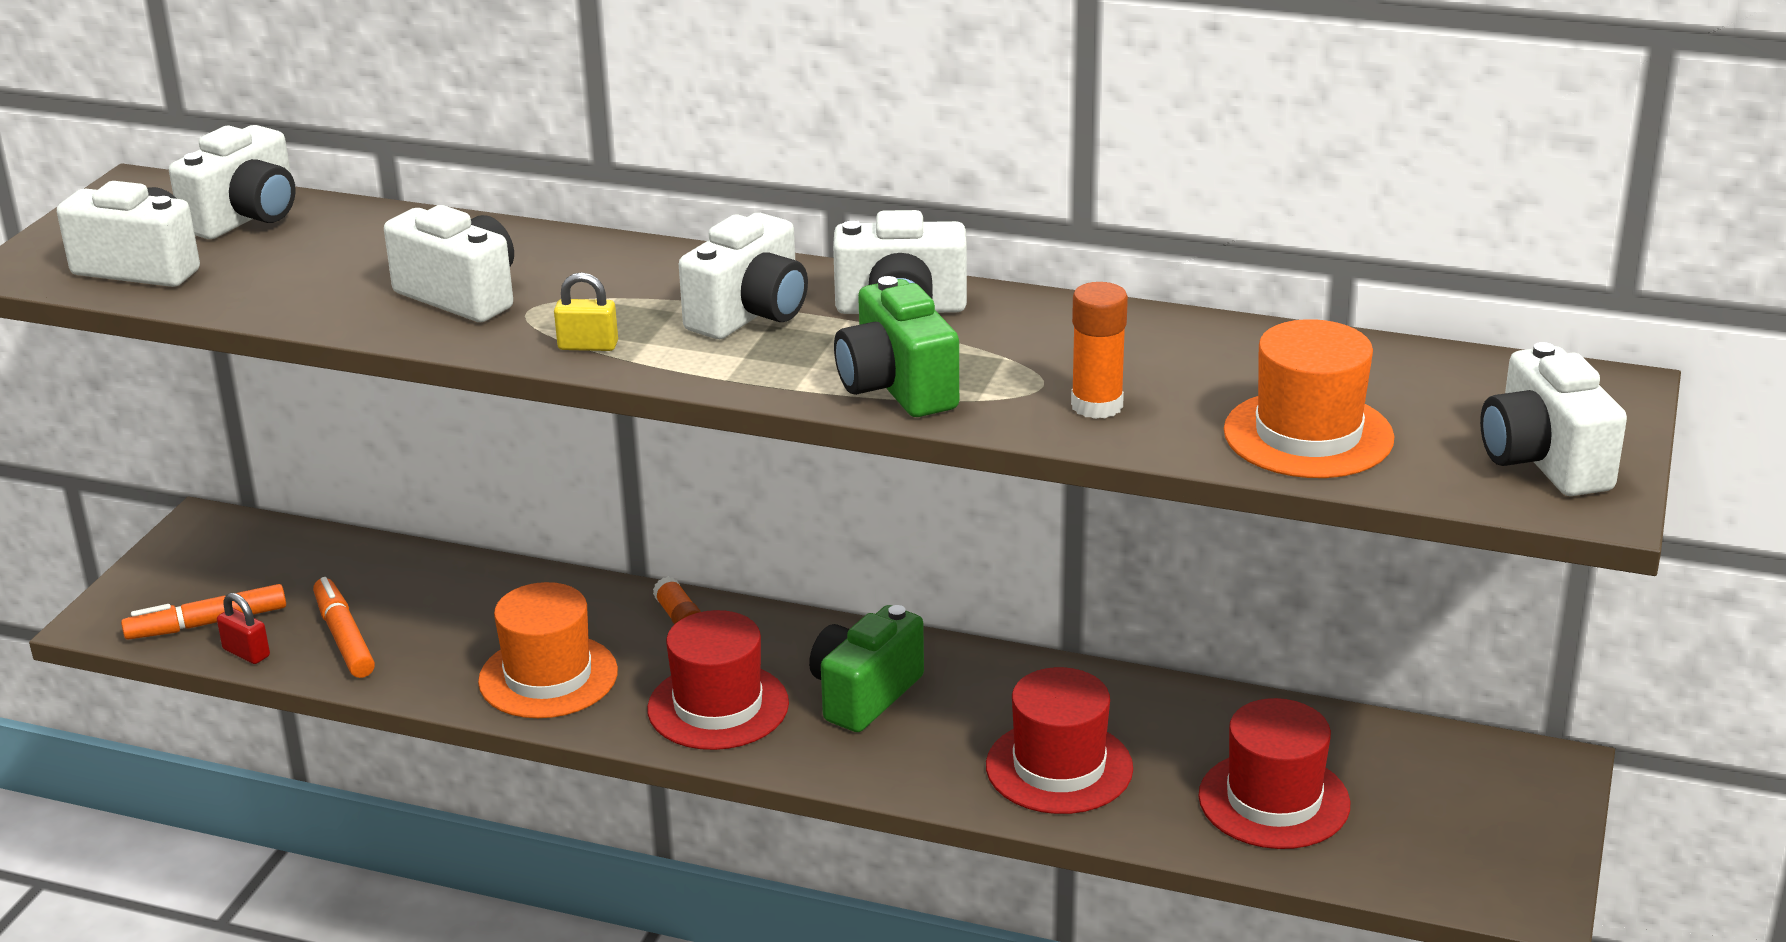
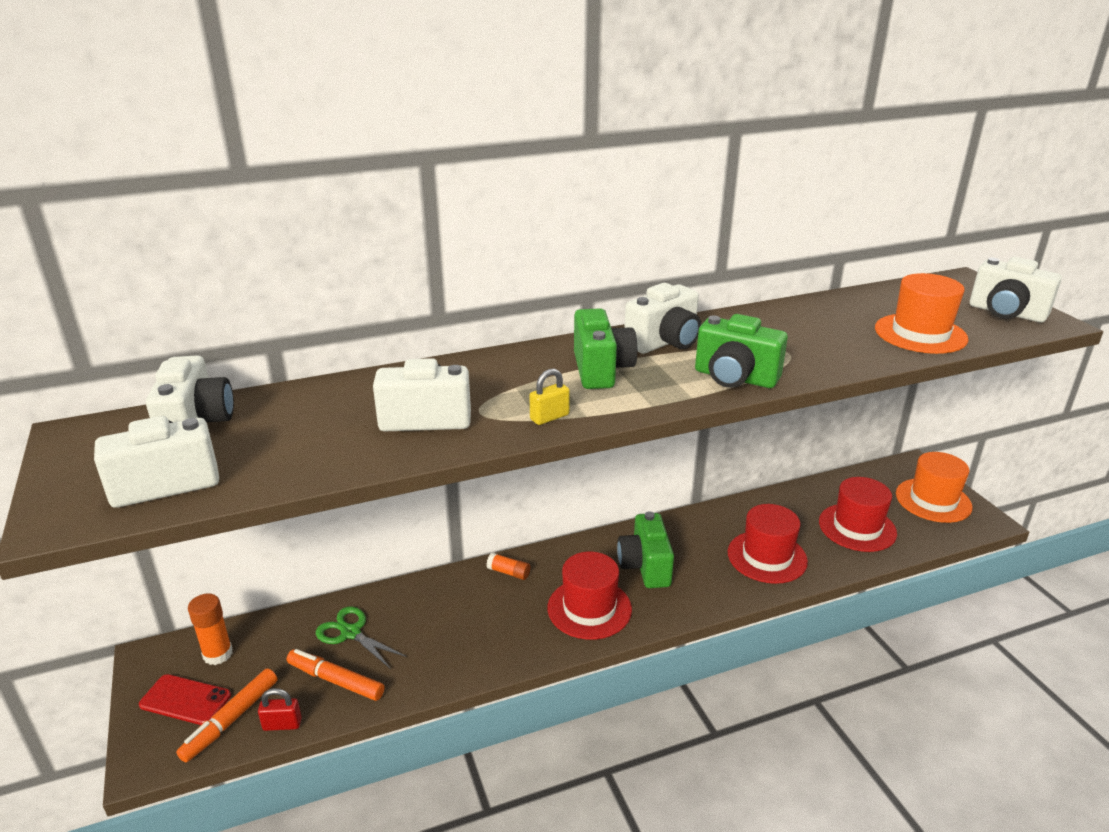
camera: 40 degrees left, 0 degrees up
orange hat [478,582,618,718] -> orange hat moved to [896,452,972,523]
white camera [679,213,808,339] -> green camera [574,308,637,389]
orange glue stick [1071,282,1128,419] -> orange glue stick moved to [188,593,233,665]
none -> red phone [139,674,231,725]
none -> green scissors [316,606,407,669]

